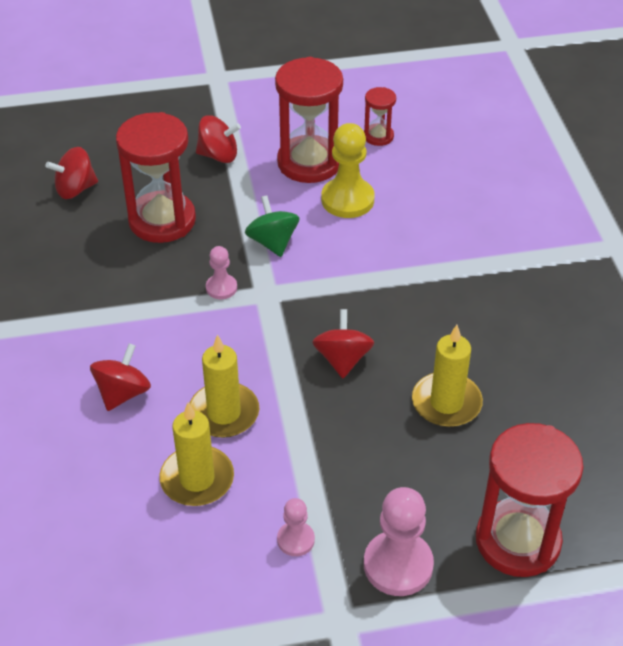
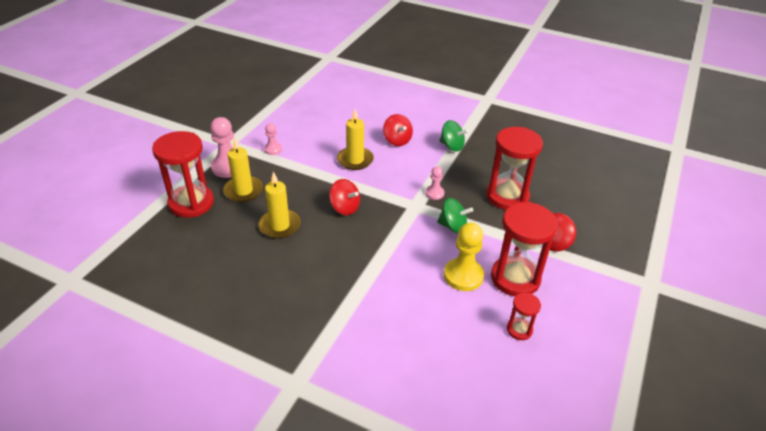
camera: 125 degrees right, 5 degrees down
red spinning top [45,147,98,199] -> none
yellow candle [159,402,234,506] -> yellow candle moved to [223,138,263,202]
none -> green spinning top [439,120,468,151]

